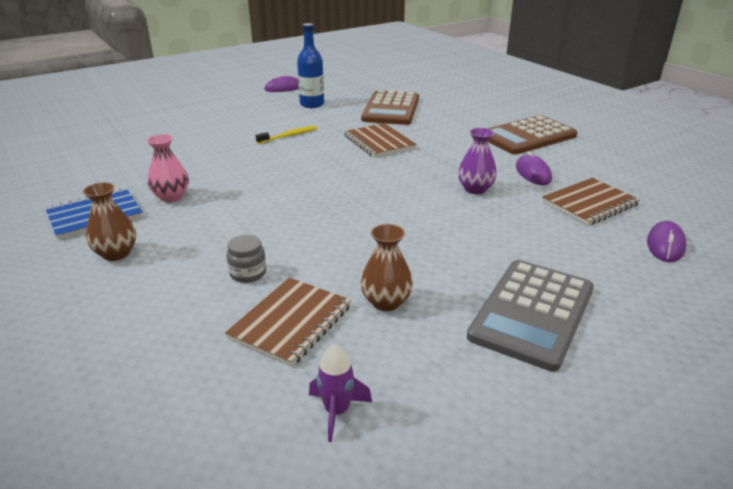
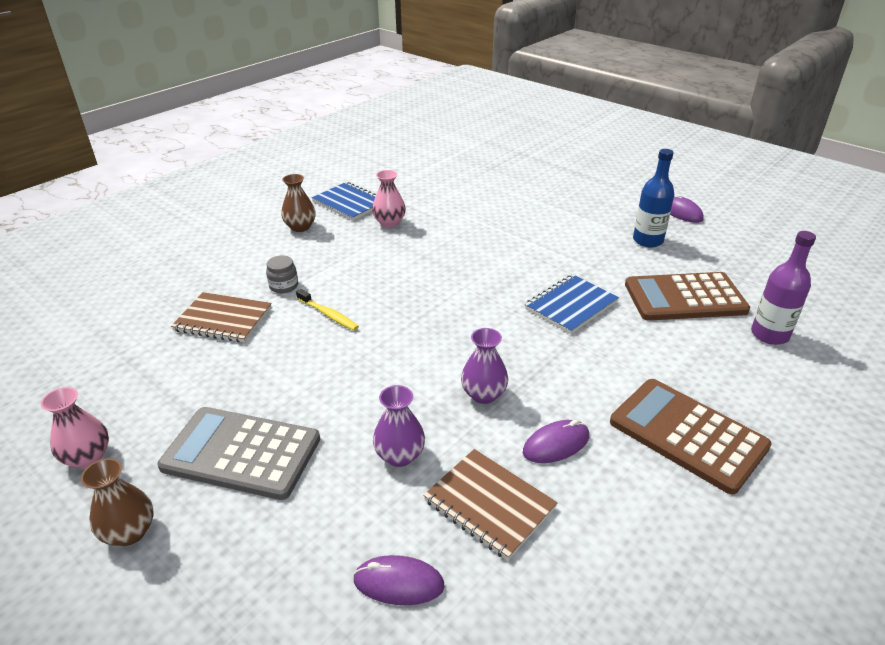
camera: 75 degrees right, 5 degrees up
yellow toothbrush [255,126,317,144] -> yellow toothbrush moved to [296,289,359,331]
purple rocket [309,344,372,442] -> none
brown notebook [344,123,416,157] -> blue notebook [525,274,619,334]
brown vase [360,224,413,311] -> brown vase moved to [81,458,153,546]
none -> pink vase [41,387,109,468]
none -> purple vase [373,385,425,467]
none -> purple bottle [751,231,816,345]

